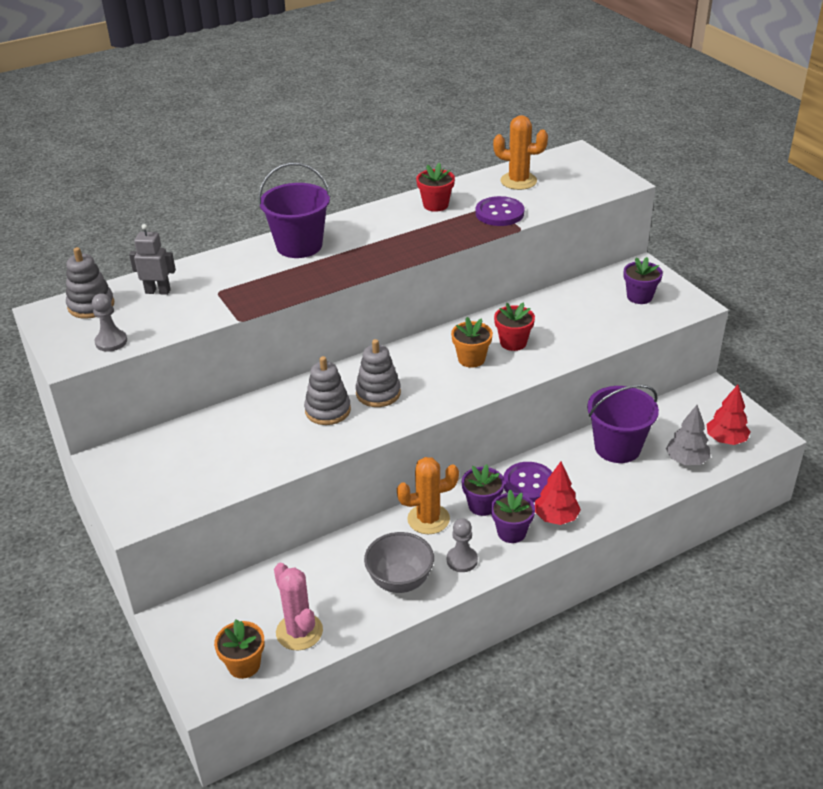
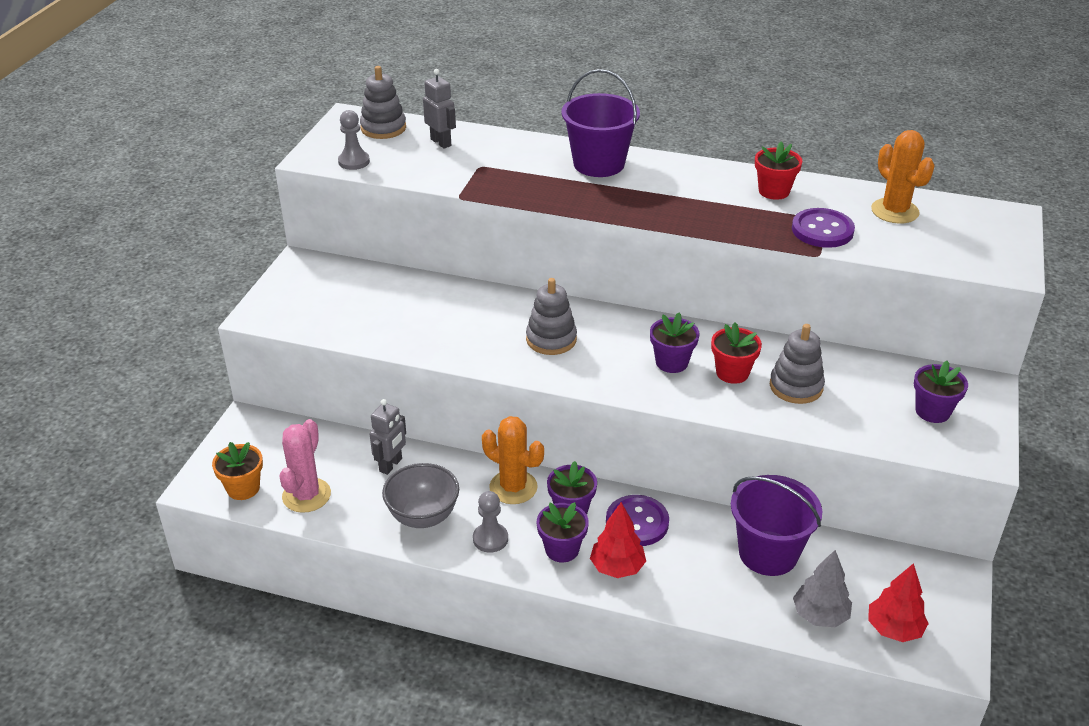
camera: 45 degrees right, 0 degrees up
grey stacking toy [304,356,351,425] -> grey stacking toy moved to [770,324,825,404]
orange flower pot [451,317,493,368] -> purple flower pot [650,312,699,373]
none -> grey robot [370,399,406,475]

